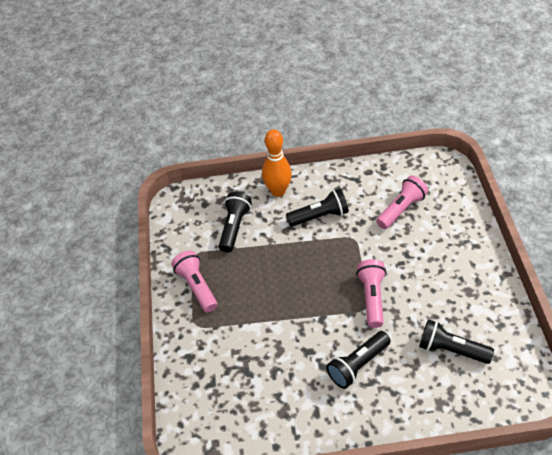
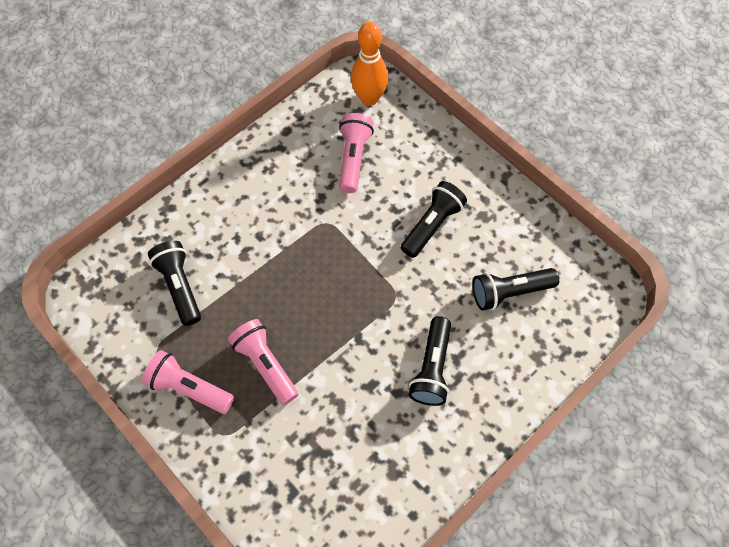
camera: 40 degrees left, 15 degrees up
orange bowling pin [262,129,292,197] -> orange bowling pin moved to [351,22,389,106]
black flashlight [286,189,349,227] -> black flashlight moved to [401,181,467,258]
pink flashlight [356,259,386,328] -> pink flashlight moved to [228,319,299,405]

